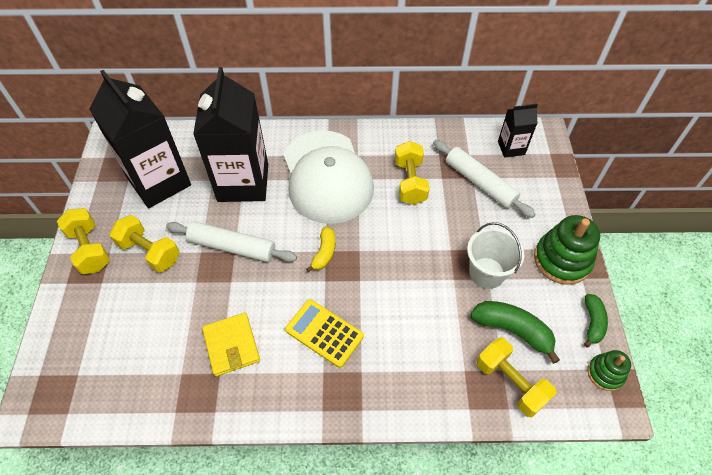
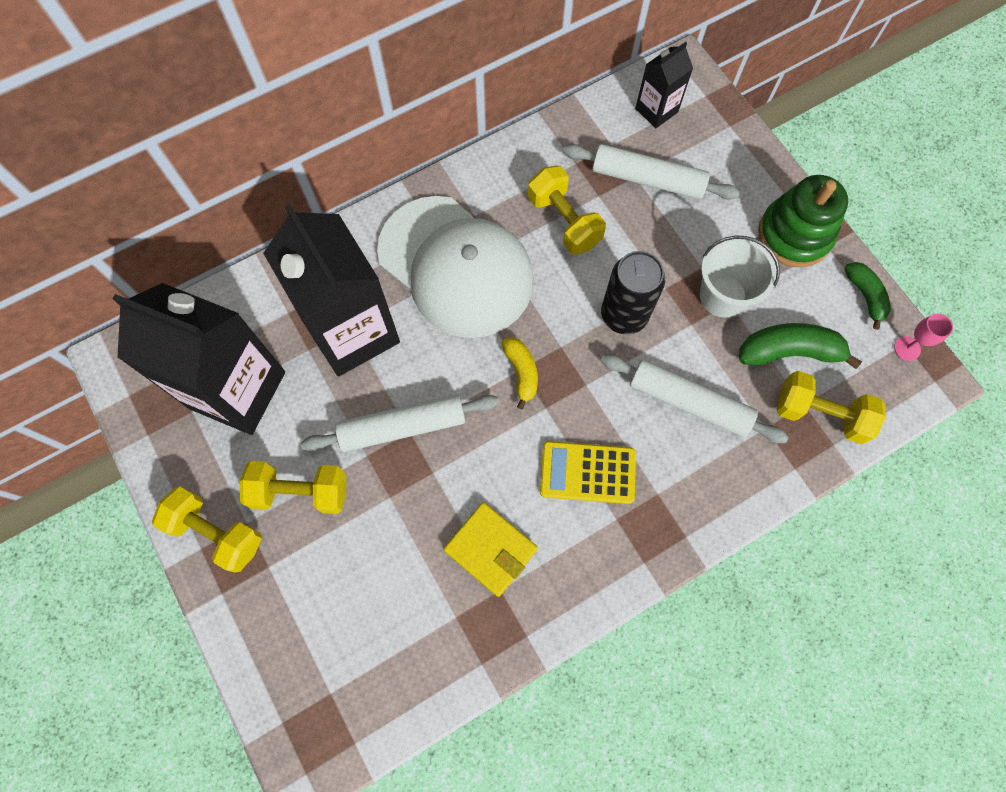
camera: 30 degrees left, 15 degrees up
green stacking toy [587,350,631,391] -> pink goblet [894,313,953,361]
none -> black can [601,251,665,334]
none -> white rolling pin [601,354,789,443]

